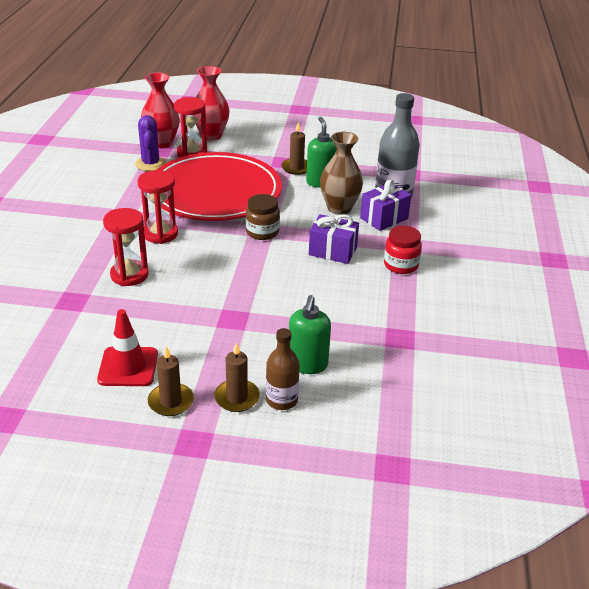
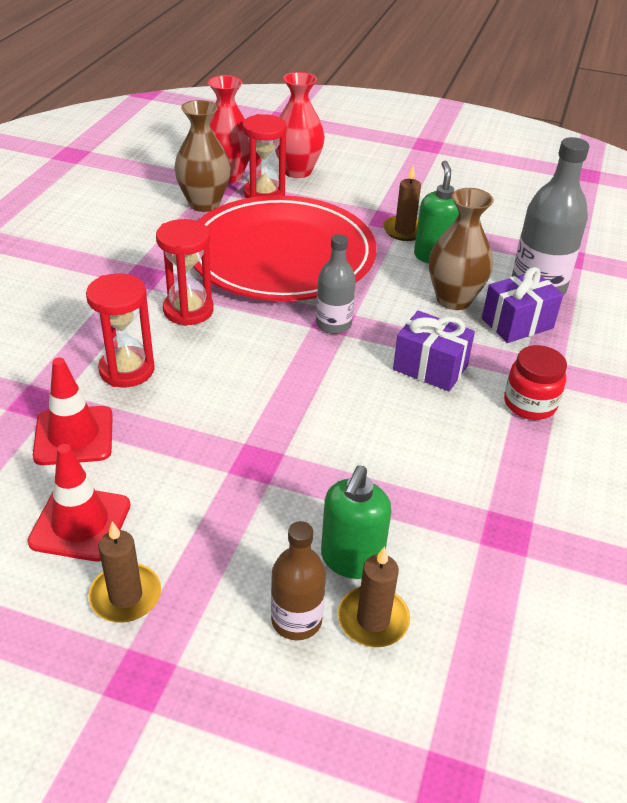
camera: 10 degrees right, 5 degrees up
purple cactus [135,115,166,171] -> brown vase [174,100,231,212]
brown candle [214,342,260,412] -> brown candle moved to [338,546,410,647]
brown jar [245,194,280,240] -> grey bottle [316,234,356,334]
none -> red traffic cone [33,358,113,465]

